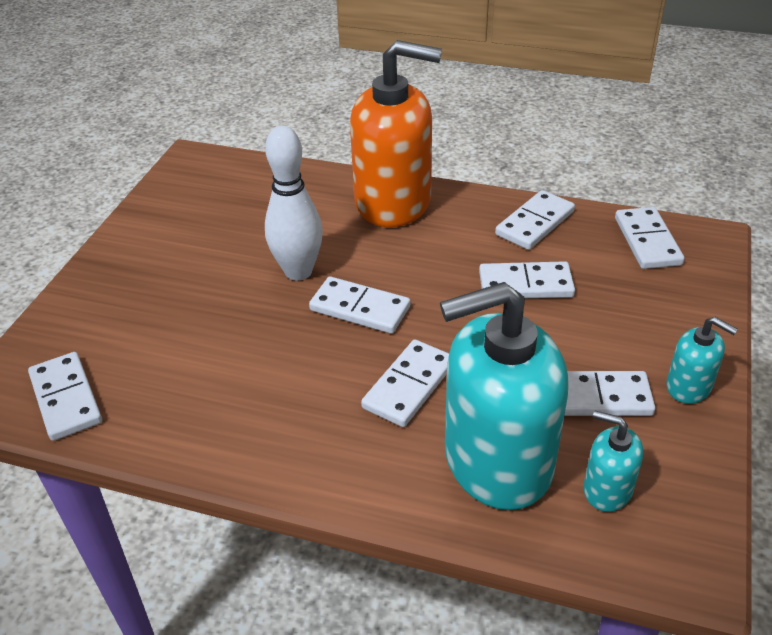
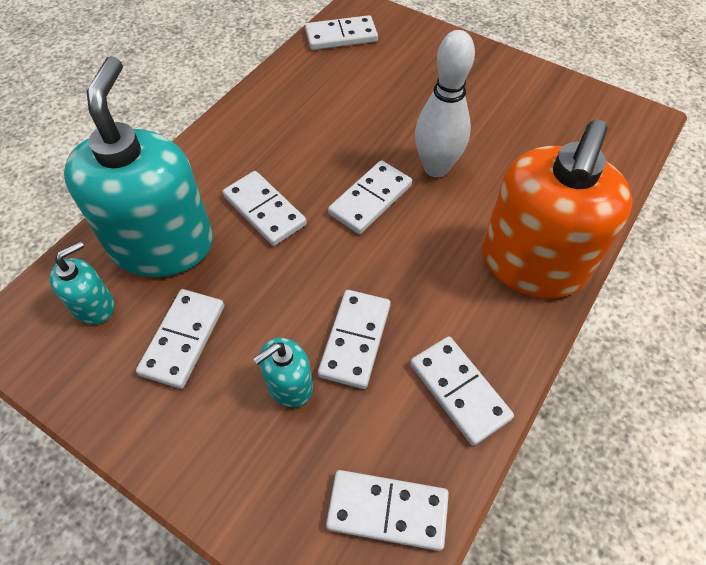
camera: 105 degrees right, 15 degrees up
turquoise soap dispenser [666,317,738,404] -> turquoise soap dispenser moved to [253,338,313,407]

